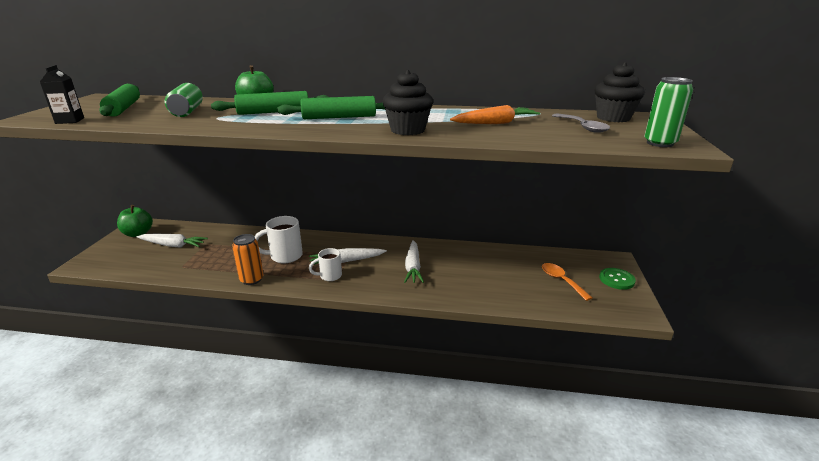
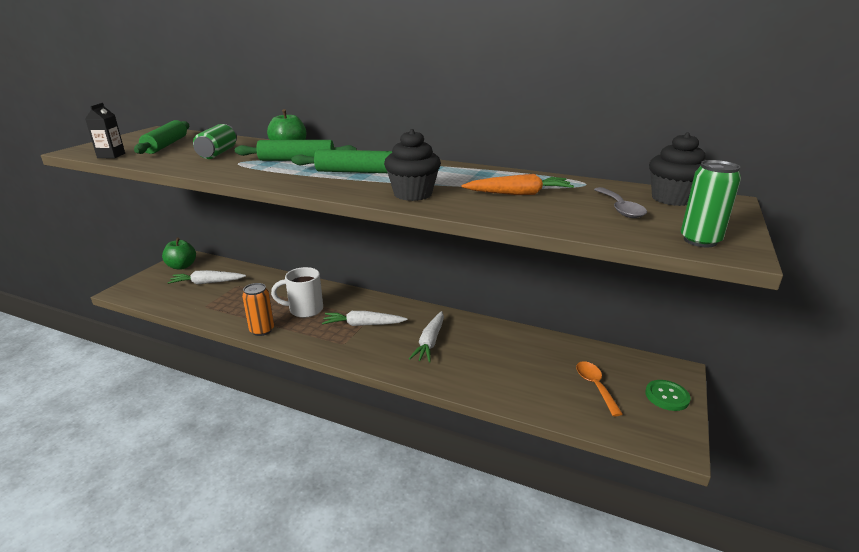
camera: 15 degrees right, 0 degrees up
white carrot [137,233,208,248] -> white carrot turned 150 degrees clockwise [168,270,246,284]
white mug [309,248,342,281] -> none

